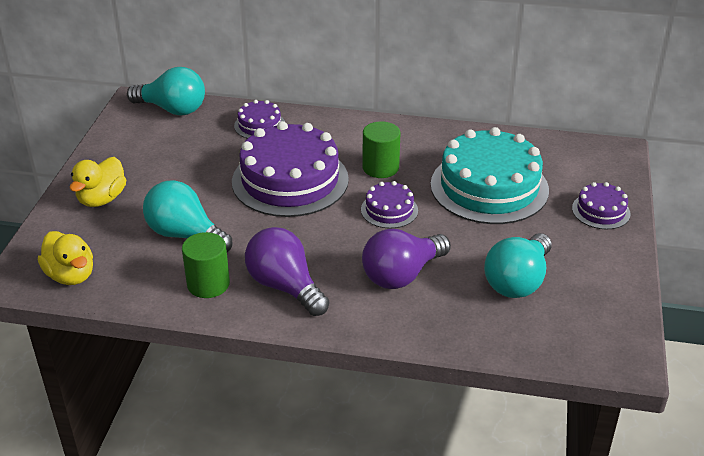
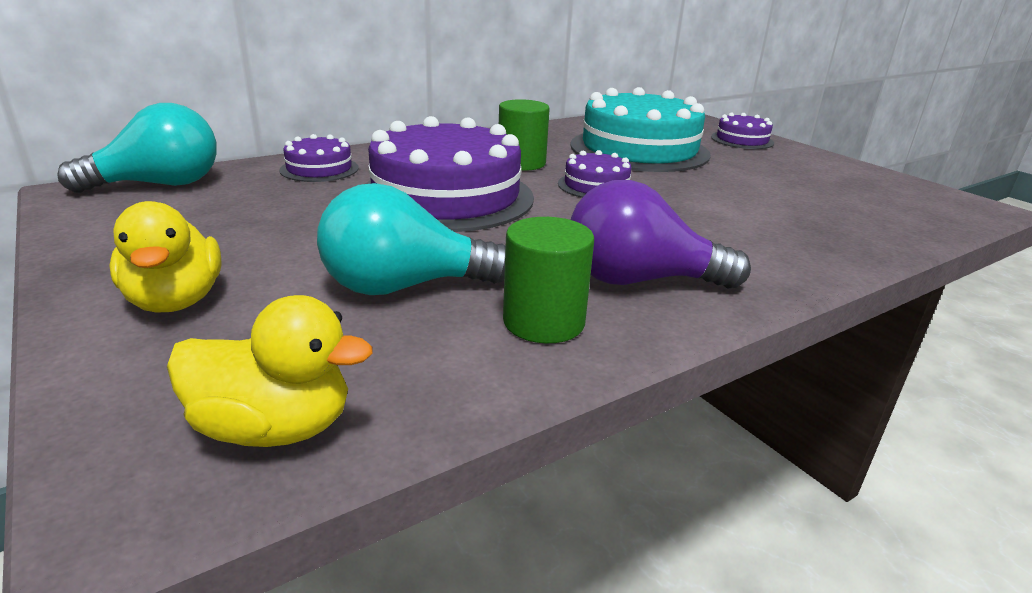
camera: 45 degrees left, 10 degrees down
purple light bulb [362,229,451,289] -> none
turquoise light bulb [484,233,552,298] -> none

